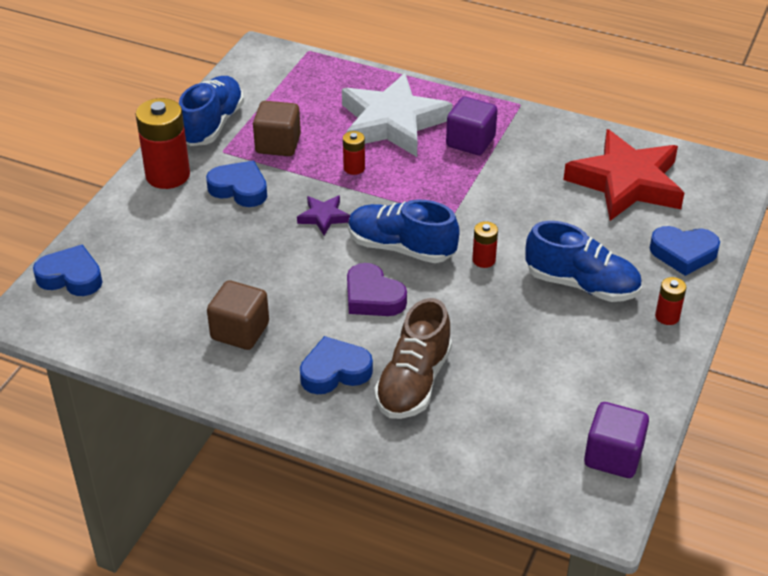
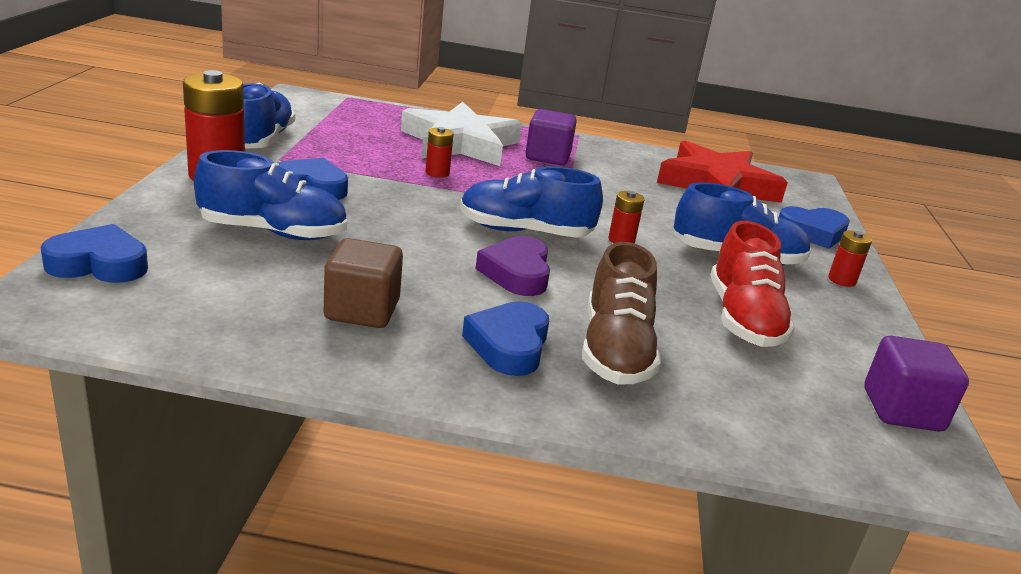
camera: 20 degrees left, 15 degrees down
brown cube [253,101,301,156] -> none
purple star [297,195,350,235] -> none
blue heart [300,336,373,394] -> blue heart turned 45 degrees counterclockwise [462,301,549,376]
purple heart [347,263,407,316] -> purple heart turned 60 degrees clockwise [476,236,550,296]
none -> blue shoe [194,150,347,240]
none -> red shoe [711,221,795,347]

